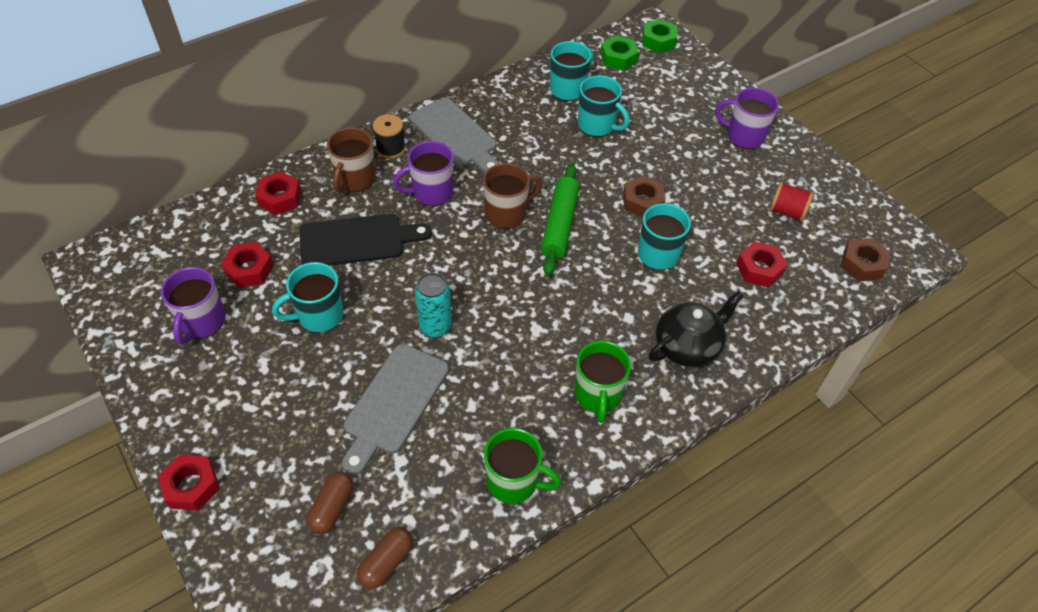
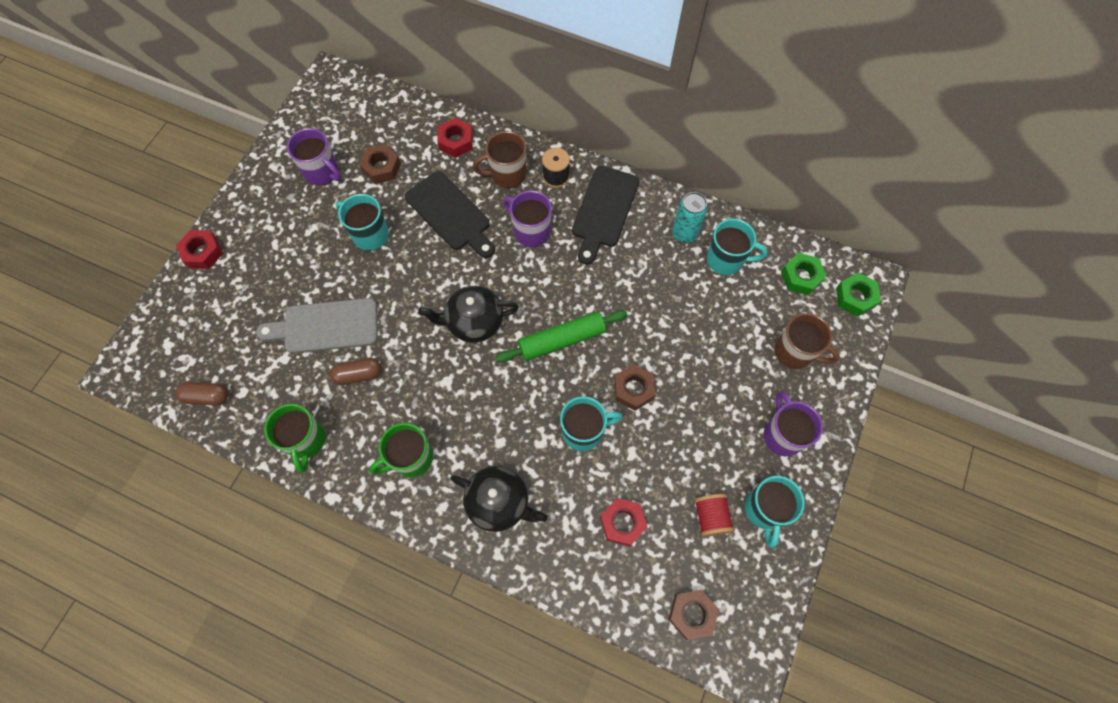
camera: 60 degrees right, 15 degrees up
purple mug [161,267,226,344] -> purple mug turned 120 degrees counterclockwise [287,128,341,185]
red nut [221,242,274,288] -> brown nut [359,144,401,184]
brown capsule [307,472,353,534] -> brown capsule moved to [330,358,381,385]
grey cutting board [410,98,500,173] -> black cutting board [572,166,639,265]
turquoise can [415,273,452,338] -> turquoise can moved to [672,192,708,243]
brown mug [483,163,542,229] -> brown mug moved to [775,313,840,369]
turquoise mug [578,75,630,137] -> turquoise mug moved to [745,476,805,548]
none -> black teapot [418,286,519,343]

